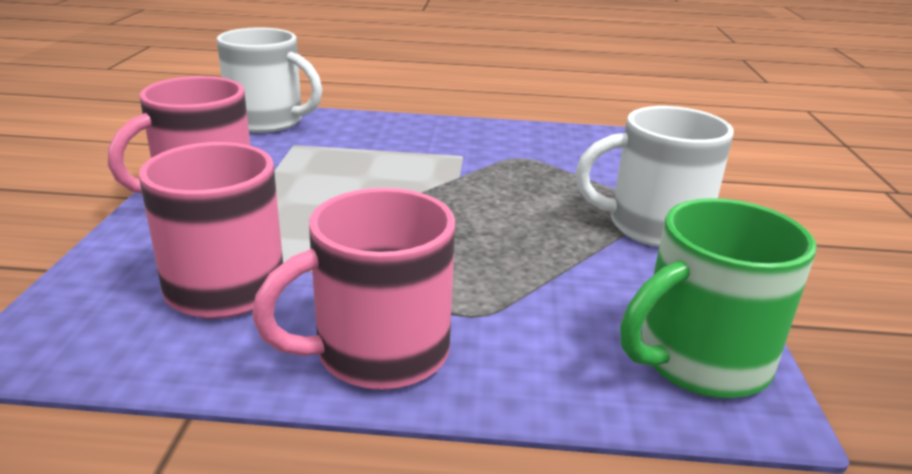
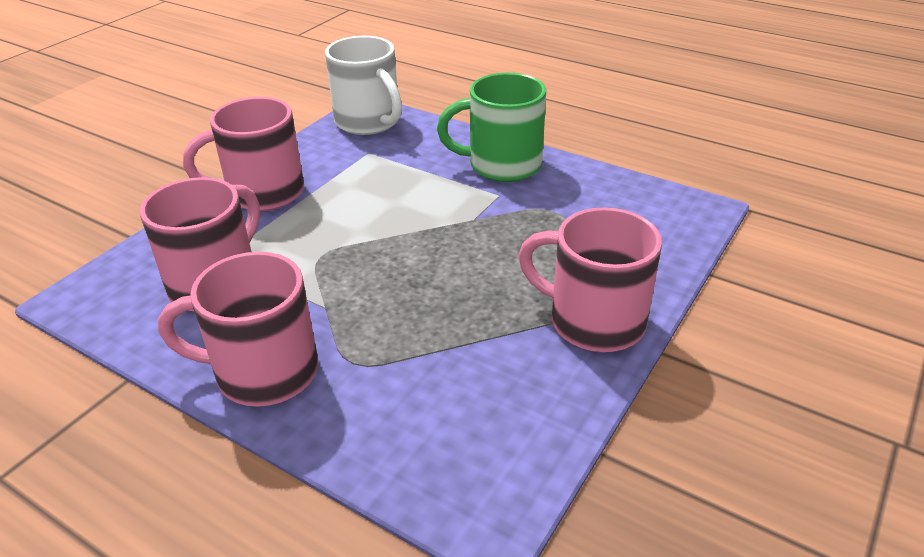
camera: 30 degrees right, 10 degrees up
white mug [575,106,734,247] -> pink mug [518,207,662,352]
green mug [620,198,817,398] -> green mug moved to [437,73,546,182]

